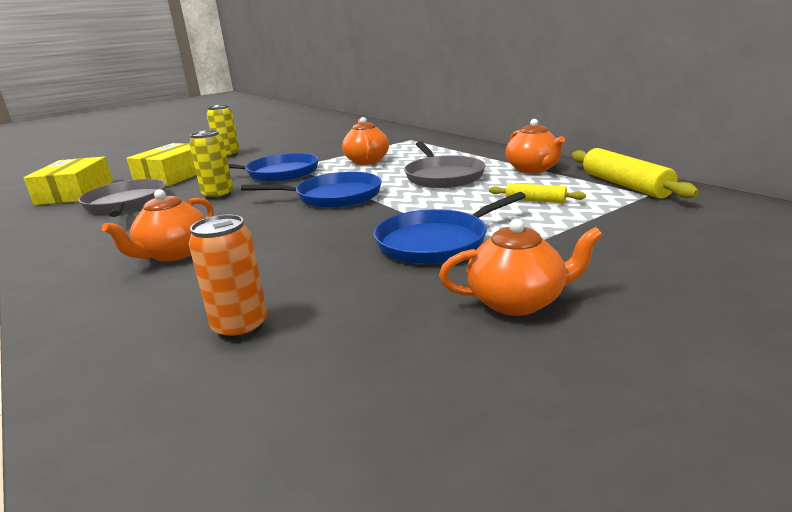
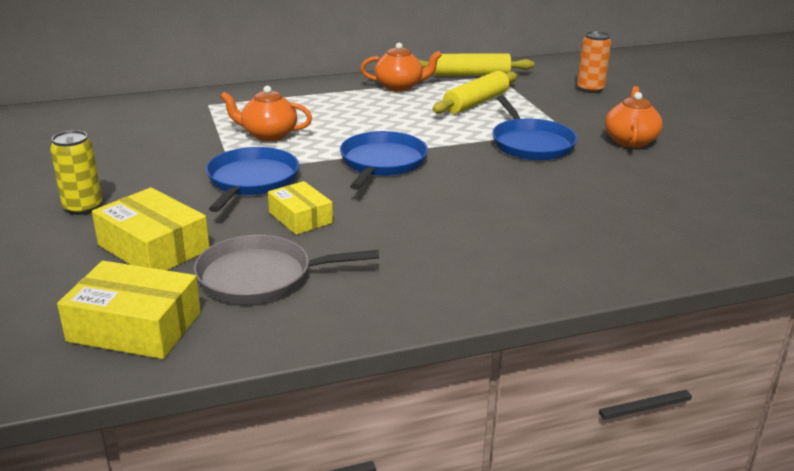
camera: 75 degrees left, 5 degrees up
orange teapot [102,189,214,262] -> none
yellow can [189,130,233,199] -> yellow box [268,181,333,235]
orange can [189,215,267,340] -> orange can moved to [577,31,611,93]
grey pan [404,141,486,188] -> none
yellow rolling pin [489,183,586,203] -> yellow rolling pin [432,71,517,114], size x1.80

